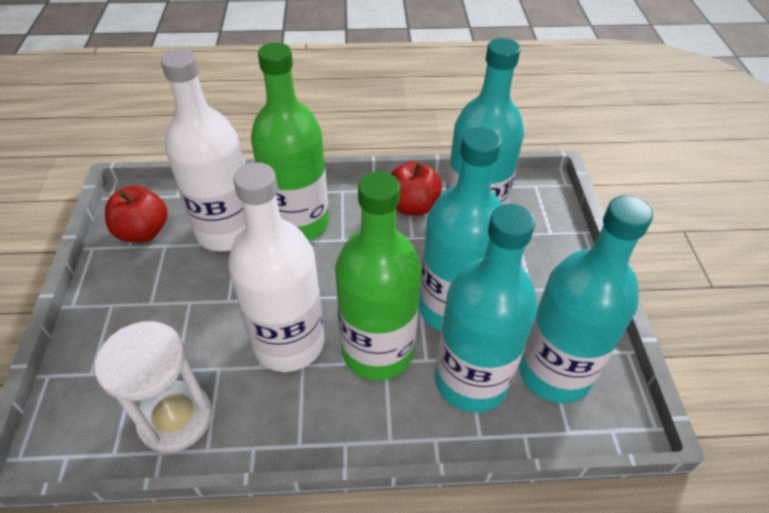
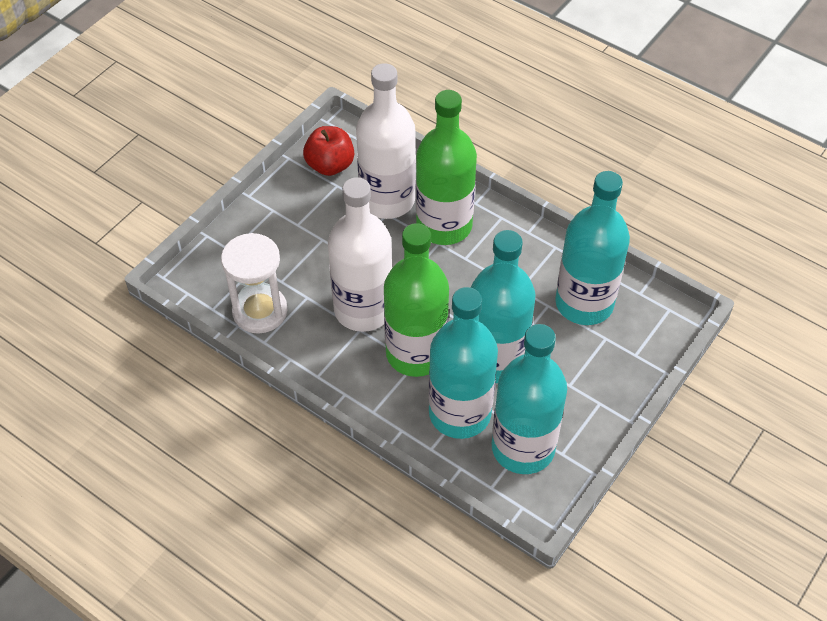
camera: 40 degrees right, 5 degrees up
red apple [391,161,442,215] -> none

